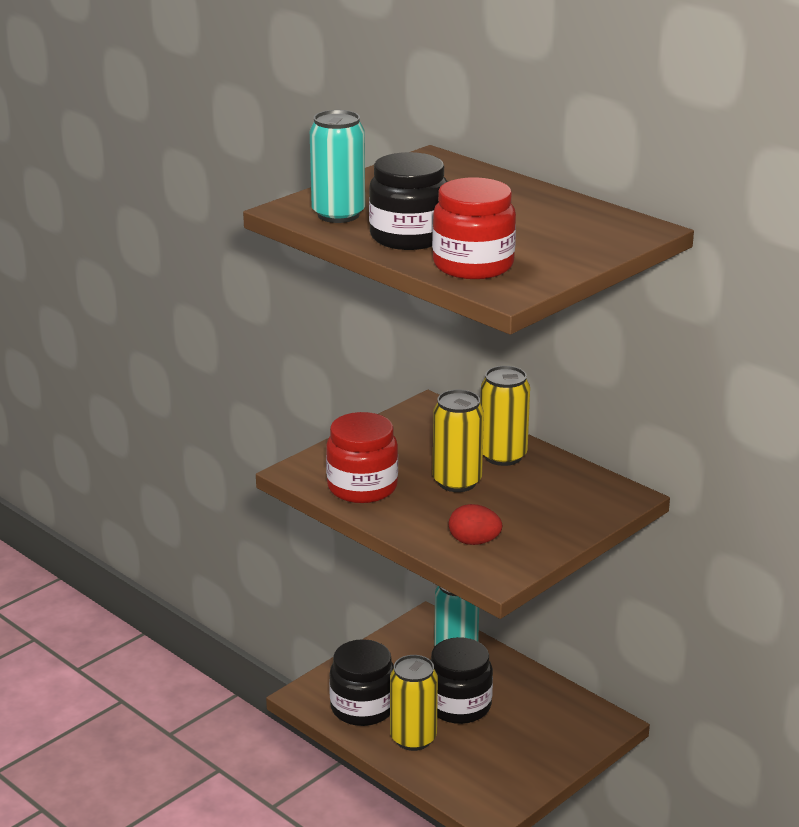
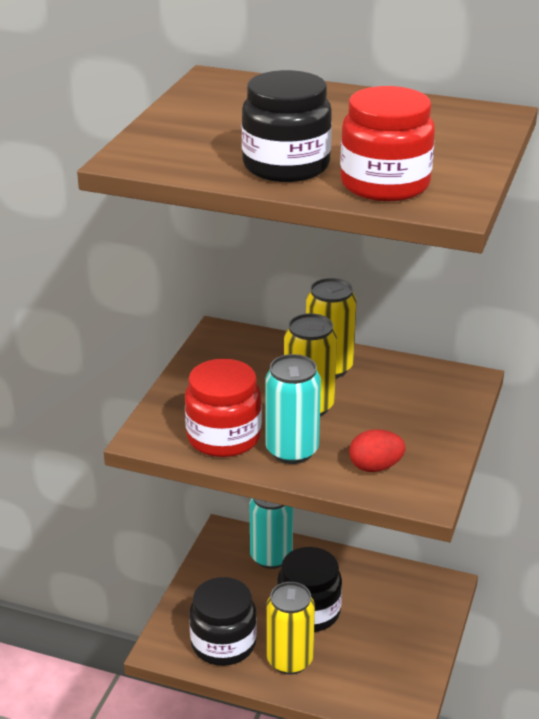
camera: 25 degrees left, 5 degrees up
turquoise can [310,110,365,223] -> turquoise can moved to [265,354,321,464]

